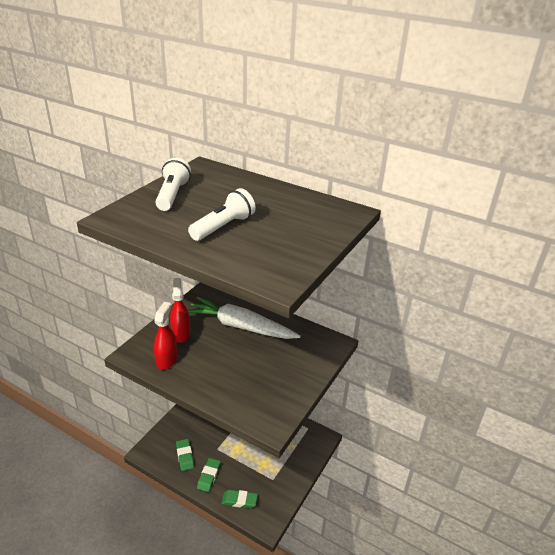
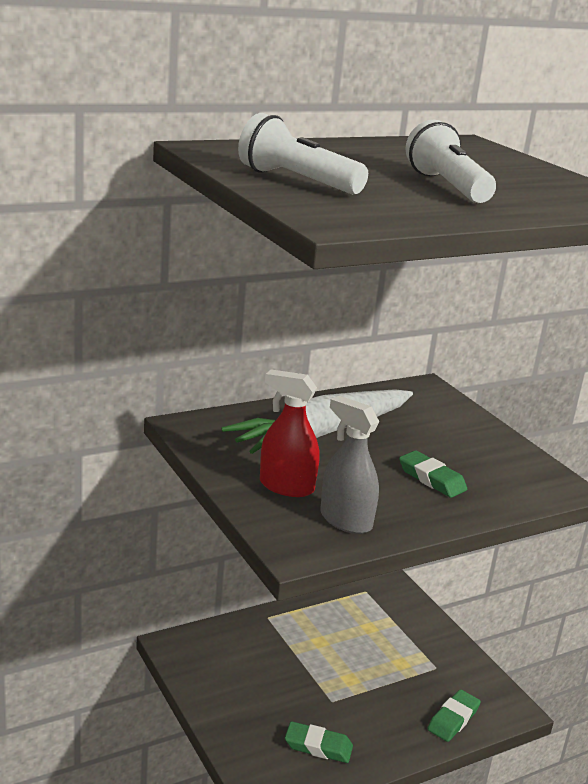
camera: 60 degrees left, 10 degrees down
red spray bottle [154,302,177,370] -> grey spray bottle [320,396,379,534]
green eraser [197,458,221,492] -> green eraser moved to [399,450,467,498]

